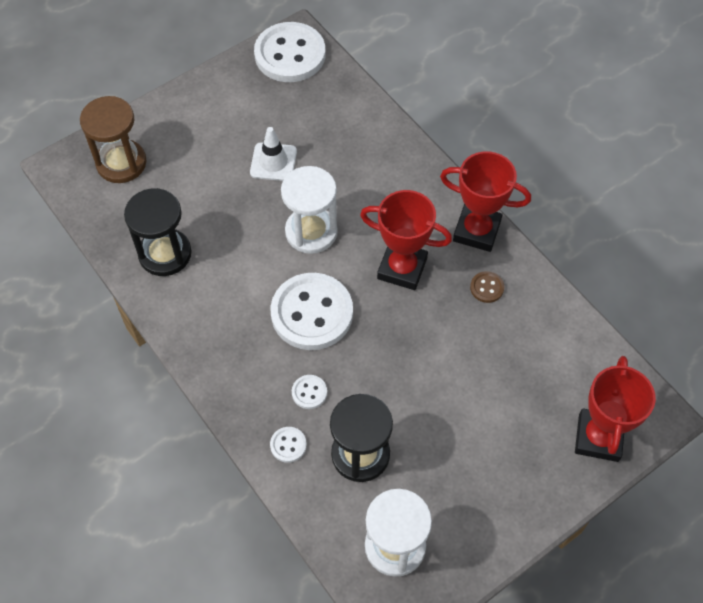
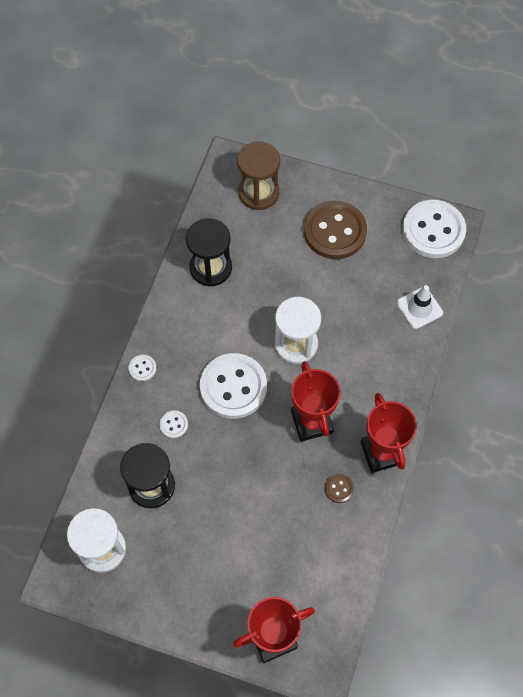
camera: 55 degrees right, 5 degrees up
white traffic cone [250,127,297,181] -> white traffic cone moved to [396,285,443,329]
white button [270,427,307,463] -> white button moved to [128,355,157,382]
none -> brown button [304,201,367,259]

